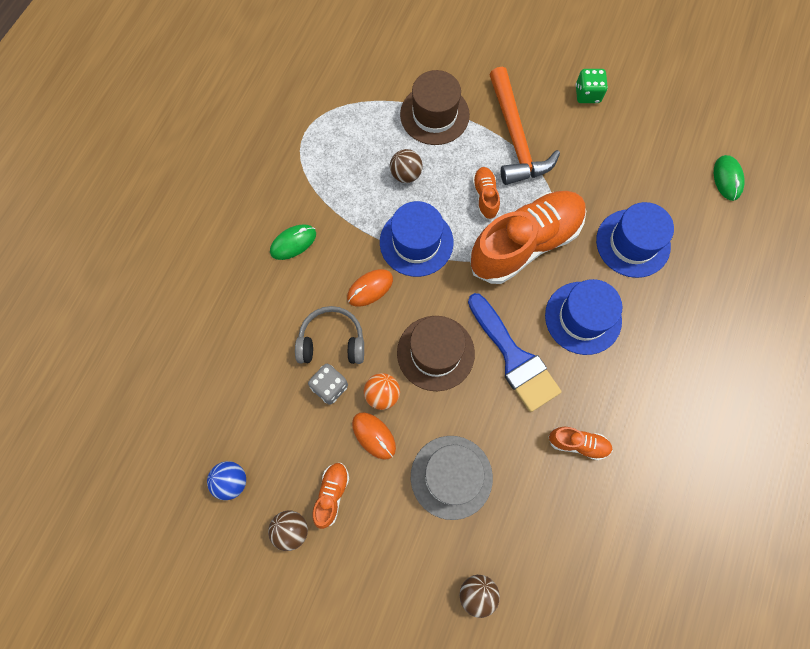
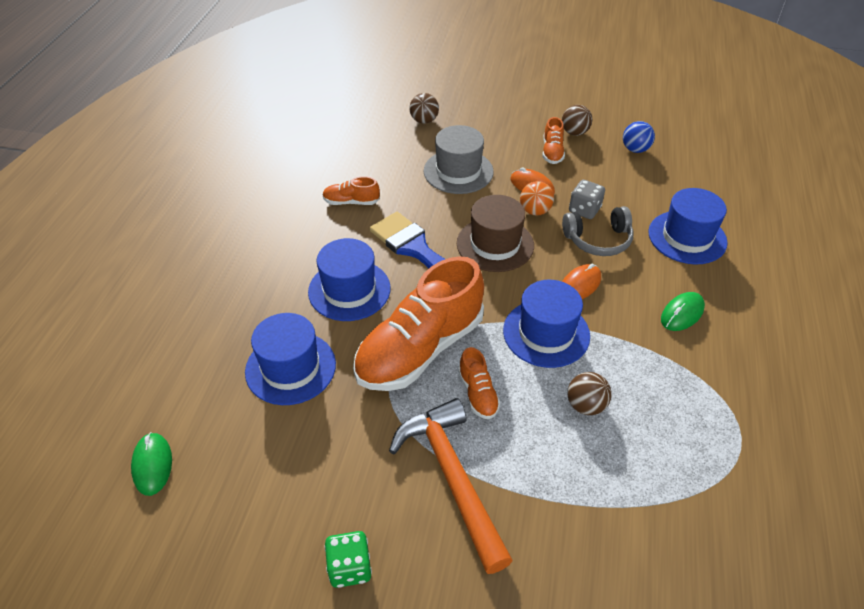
camera: 170 degrees right, 25 degrees down
brown hat [400,70,470,145] -> none
none -> blue hat [648,188,728,264]

